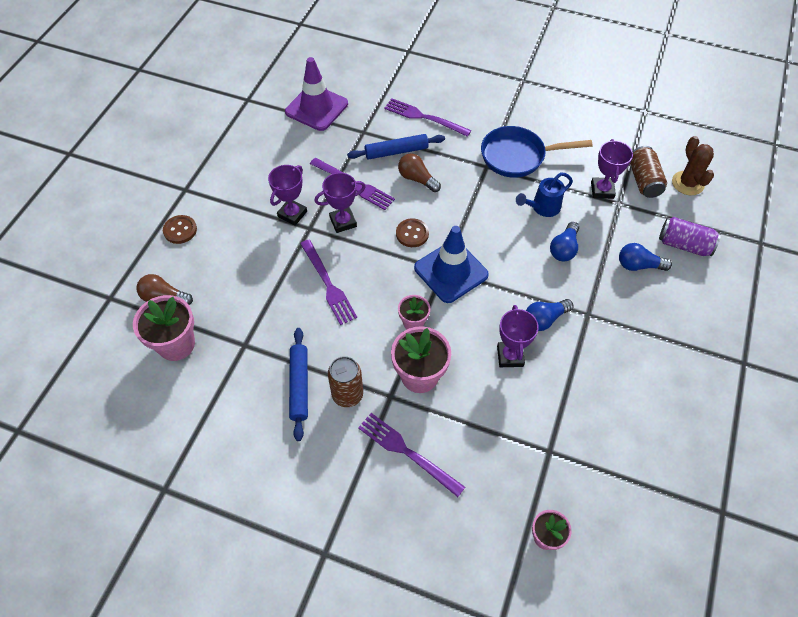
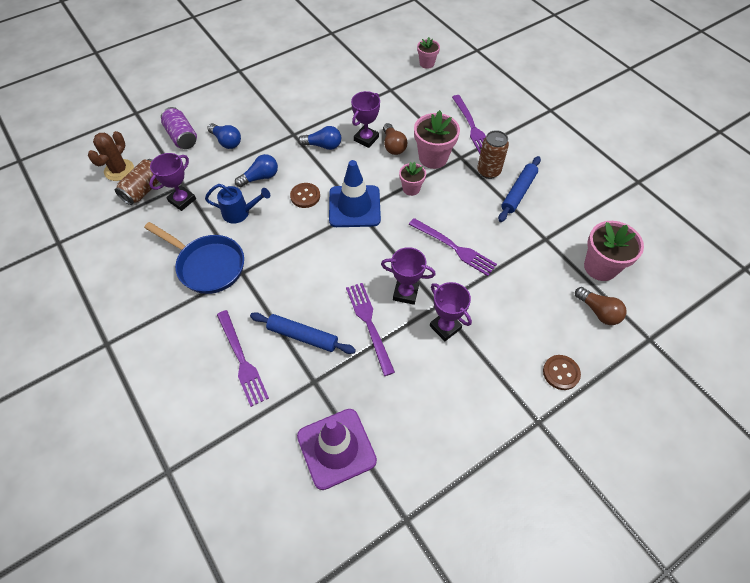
camera: 145 degrees left, 0 degrees up
purple trophy [268,165,307,226] -> purple trophy turned 75 degrees clockwise [430,282,472,341]
purple fork [300,240,357,325] -> purple fork turned 120 degrees clockwise [409,218,497,276]
brown button [396,218,429,247] -> brown button moved to [290,183,320,208]
brown light bulb [398,154,441,192] -> brown light bulb moved to [383,123,407,155]

